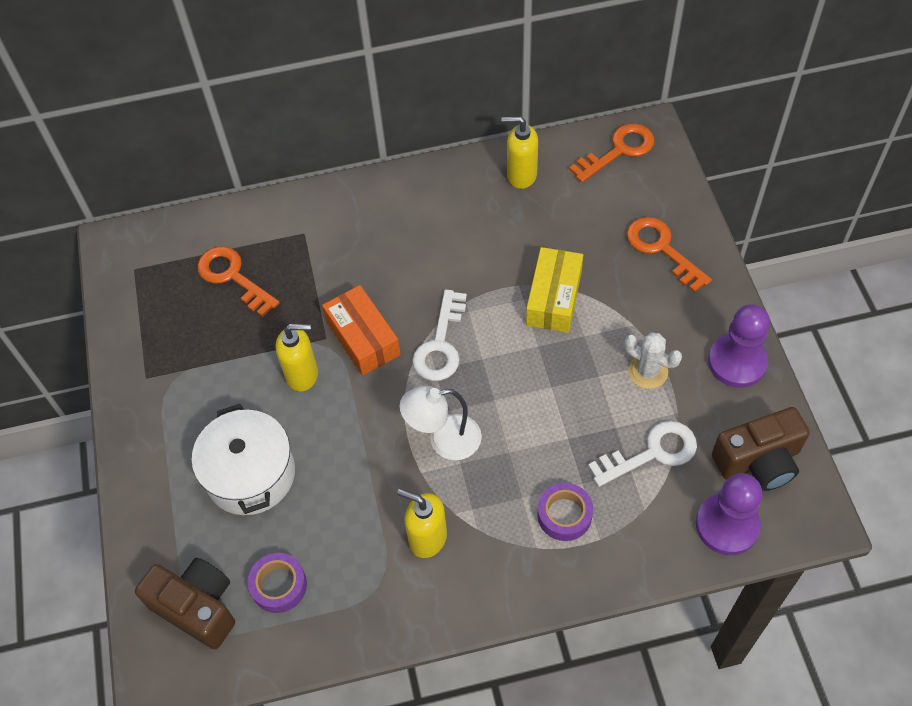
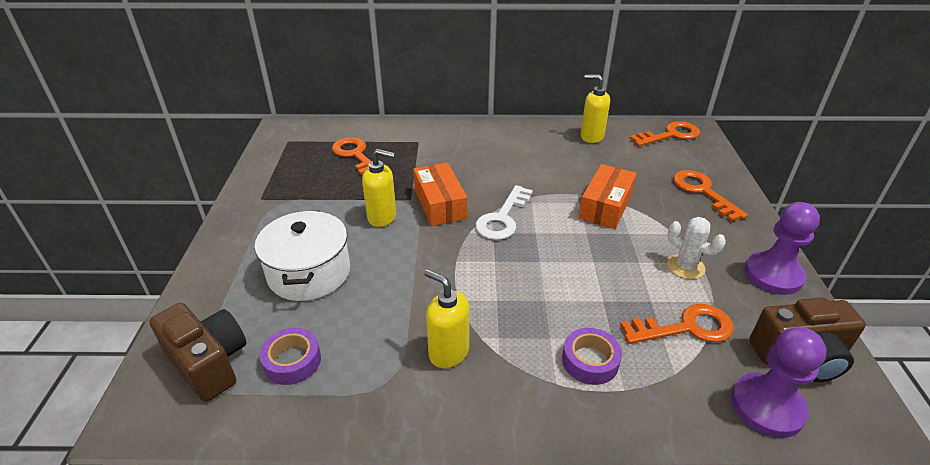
camera: 10 degrees right, 20 degrees down
white lamp [400,386,482,460] -> none
yellow box [526,247,583,333] -> orange box [579,164,637,229]
white key [588,421,697,487] -> orange key [620,304,734,344]

